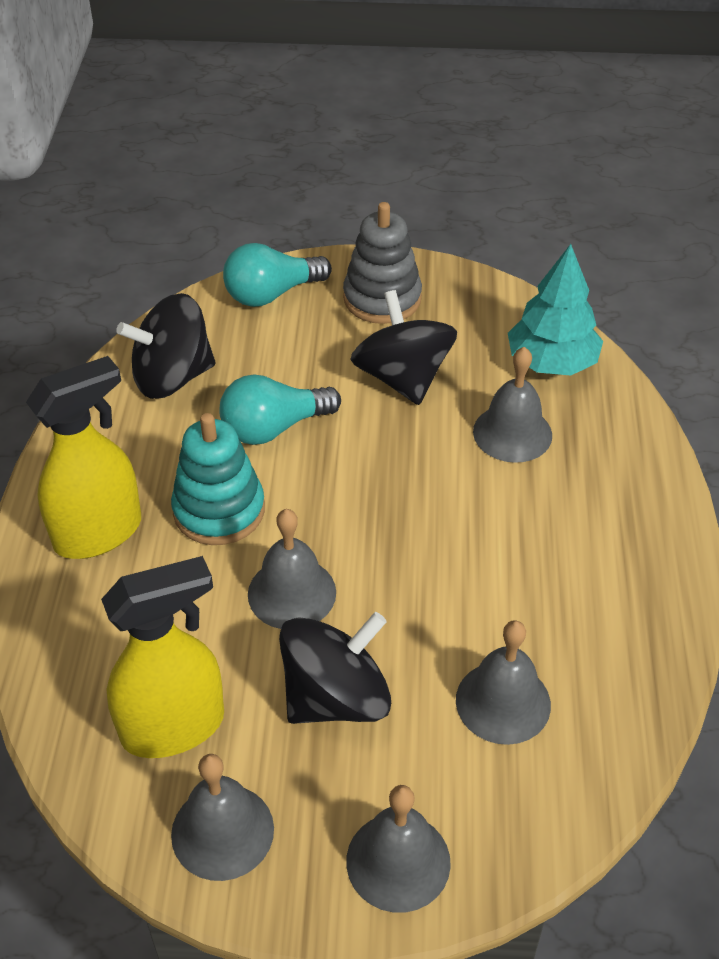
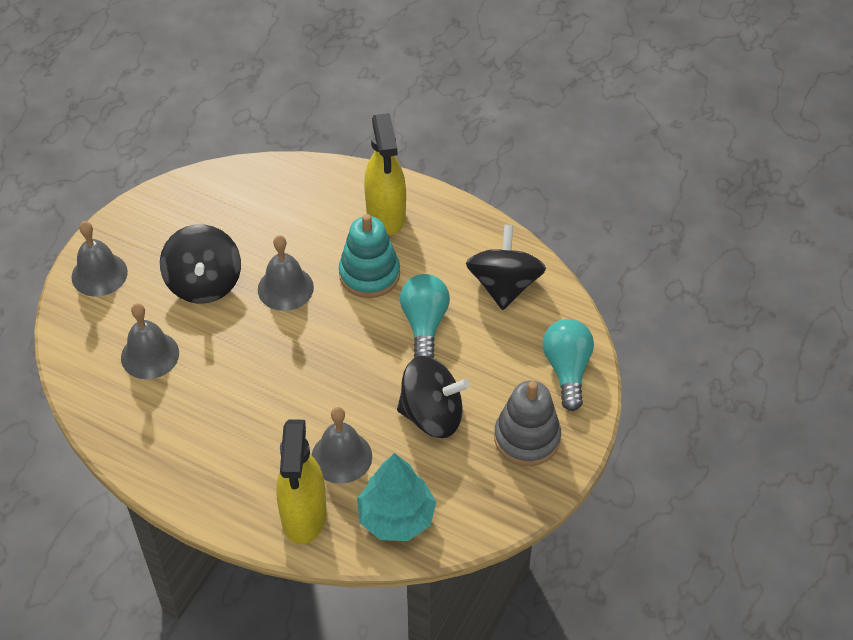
camera: 115 degrees right, 5 degrees up
yellow spray bottle [101,556,224,758] -> yellow spray bottle moved to [276,419,326,545]
grey bell [171,754,274,881] -> none

